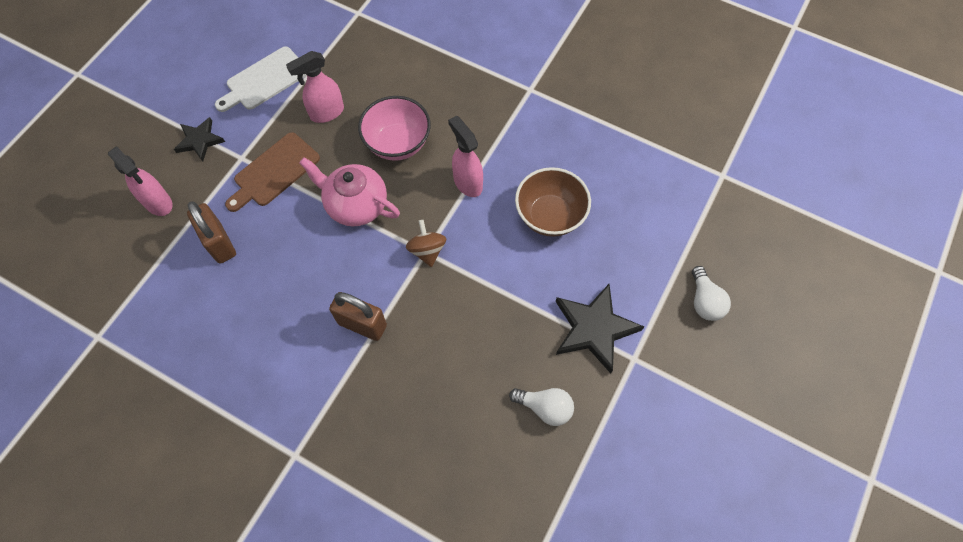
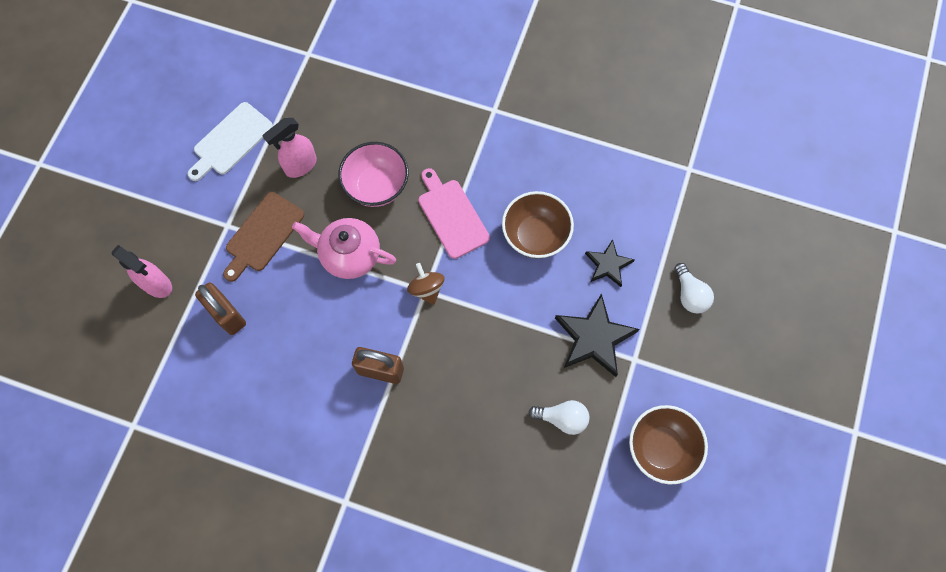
camera: 10 degrees left, 5 degrees up
black star [174,117,225,161] -> black star moved to [585,239,635,287]
pink spray bottle [448,116,483,197] -> pink cutting board [419,168,490,259]
none -> brown bowl [629,405,708,484]

